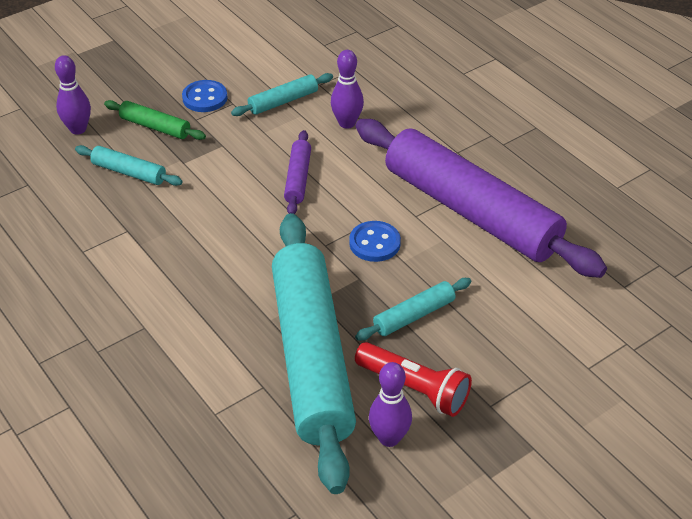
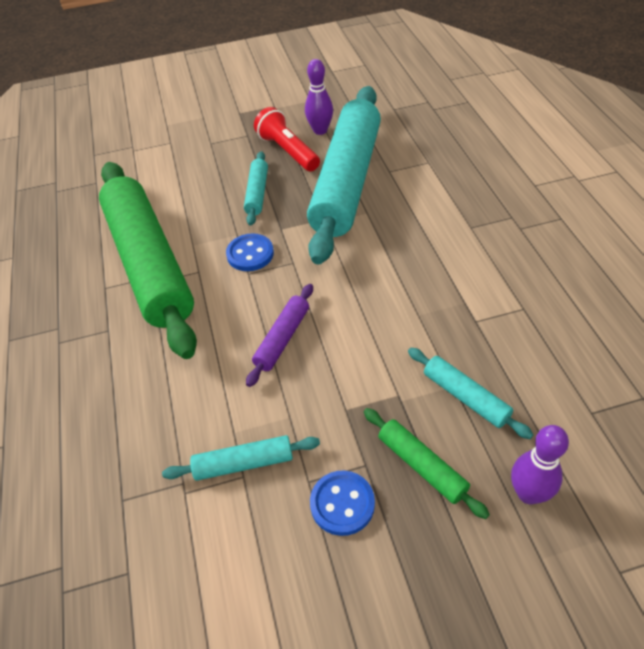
camera: 155 degrees left, 5 degrees up
purple bowling pin [331,50,364,129] -> none
purple rolling pin [355,119,607,278] -> green rolling pin [99,162,197,359]
turquoise rolling pin [355,278,471,341] -> turquoise rolling pin turned 75 degrees counterclockwise [244,151,268,226]

